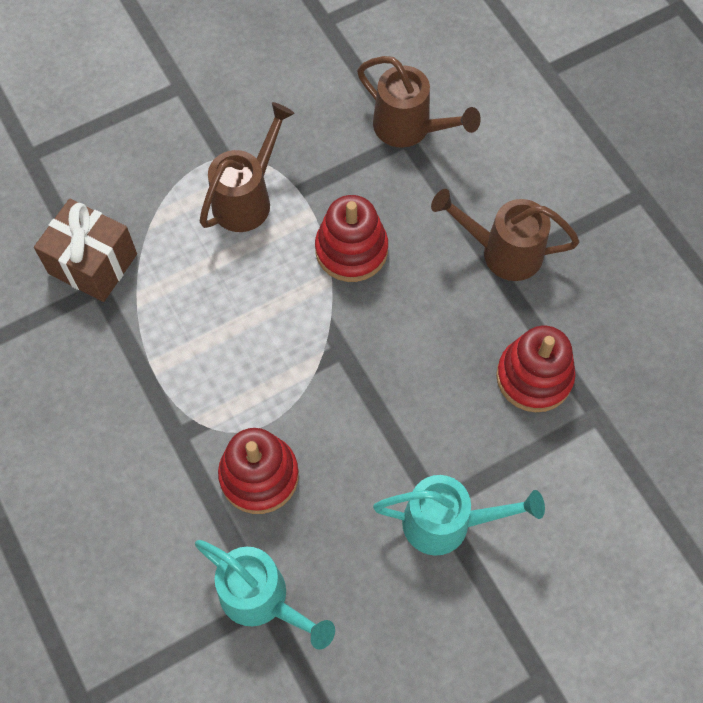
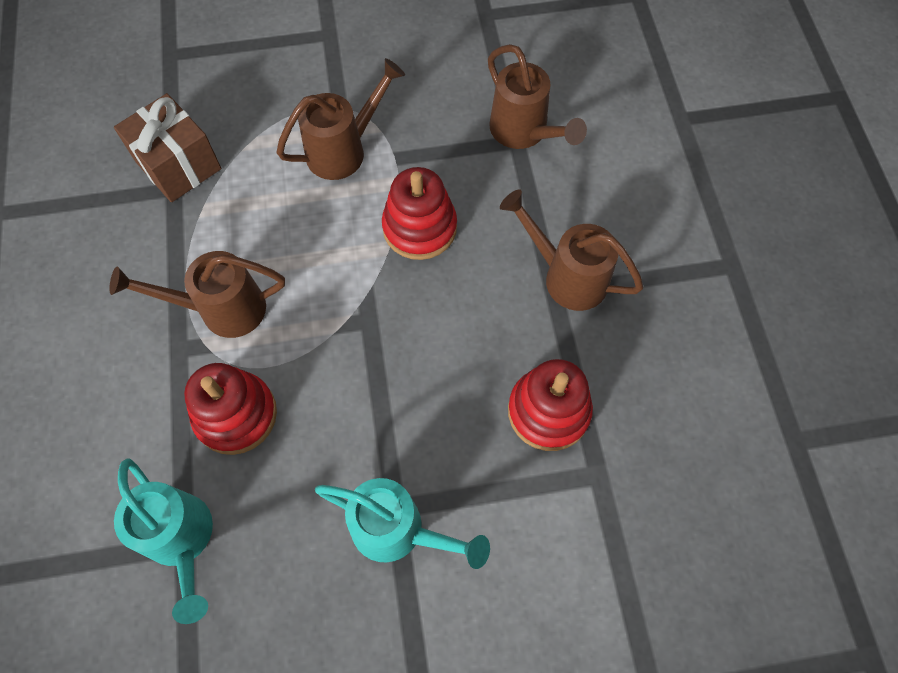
camera: 20 degrees right, 0 degrees up
none -> brown watering can [109,251,285,338]

